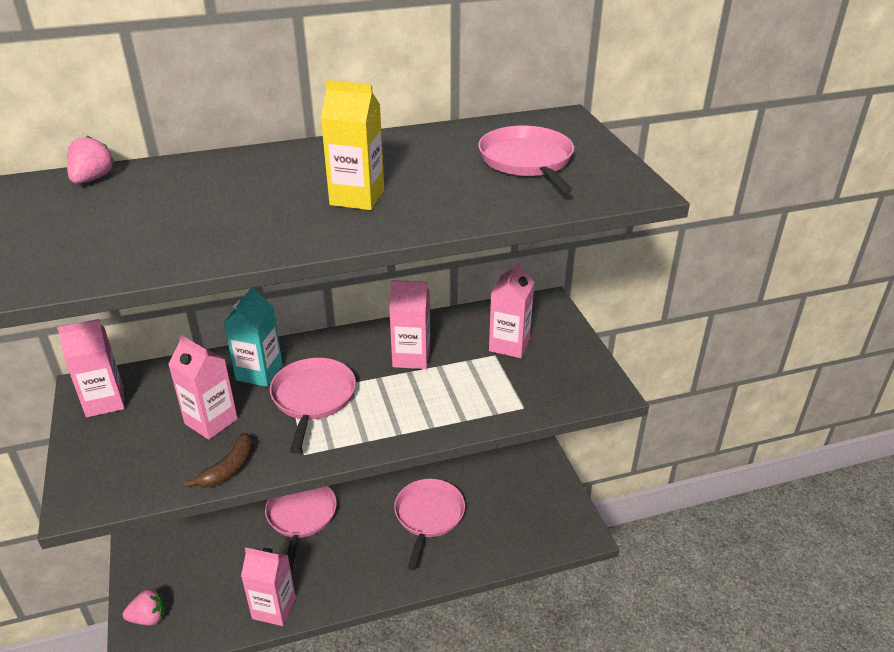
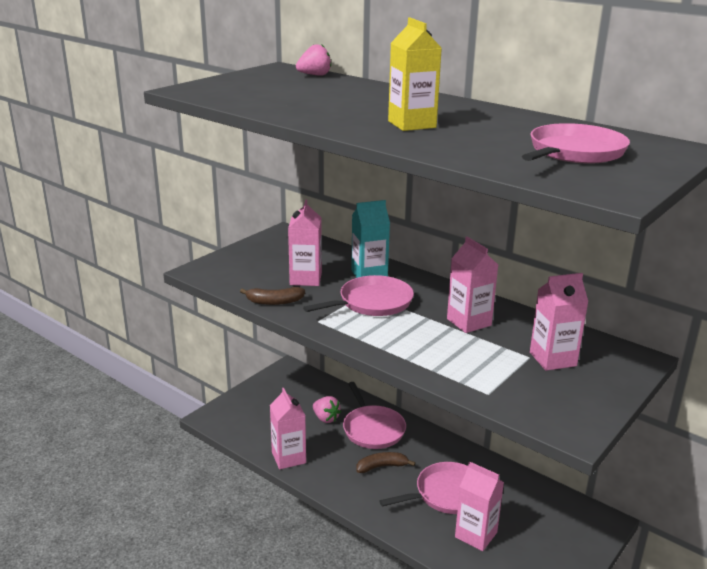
camera: 55 degrees right, 10 degrees down
pink carton [57,319,125,417] -> pink carton moved to [455,461,504,551]
pink strawberry [123,589,165,626] -> pink strawberry moved to [313,396,341,423]
pink pan [265,486,337,572] -> pink pan turned 105 degrees clockwise [343,382,406,449]
none -> brown banana [356,452,415,473]

